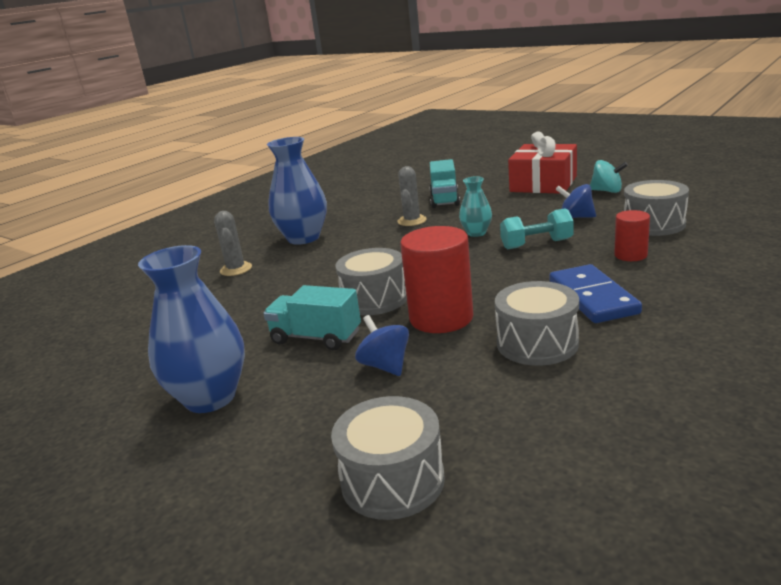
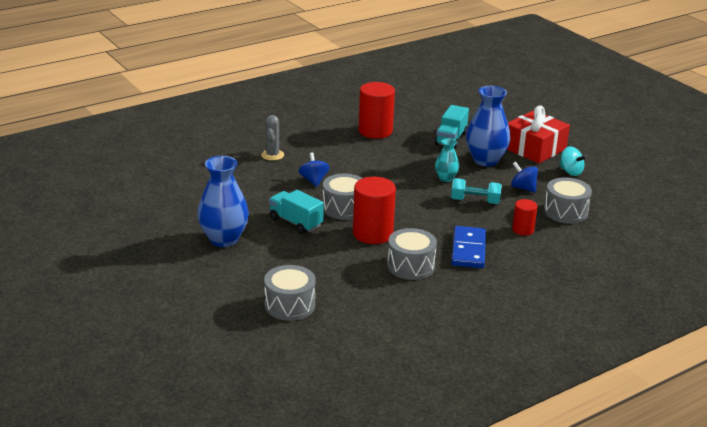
camera: 15 degrees right, 5 degrees up
blue vase [267,137,327,245] -> blue vase moved to [466,86,510,166]
blue spinning top [355,315,409,376] -> blue spinning top moved to [298,152,330,187]
grey cactus [398,166,427,226] -> none
none -> red cylinder [359,82,395,139]

